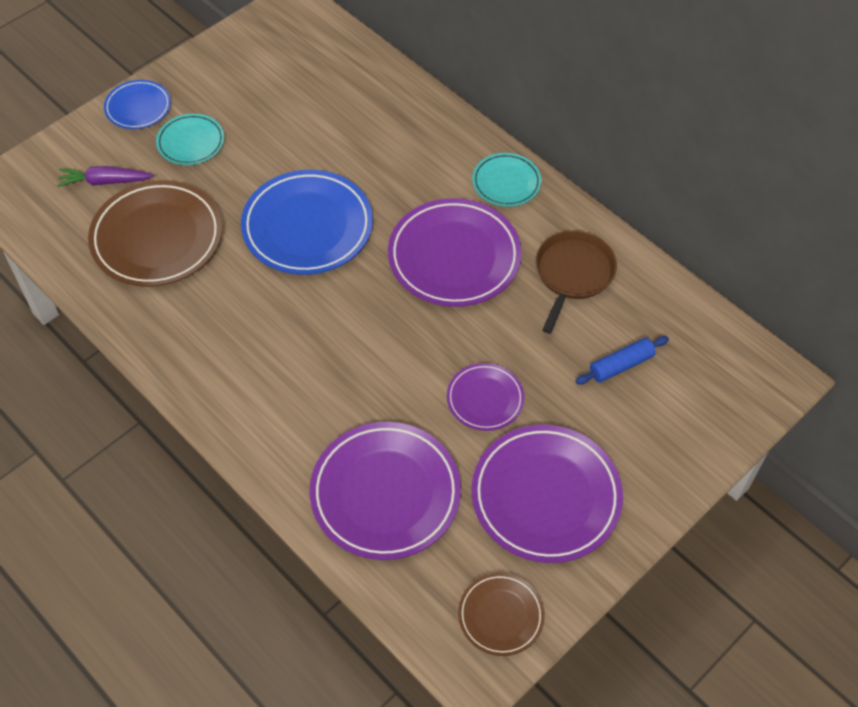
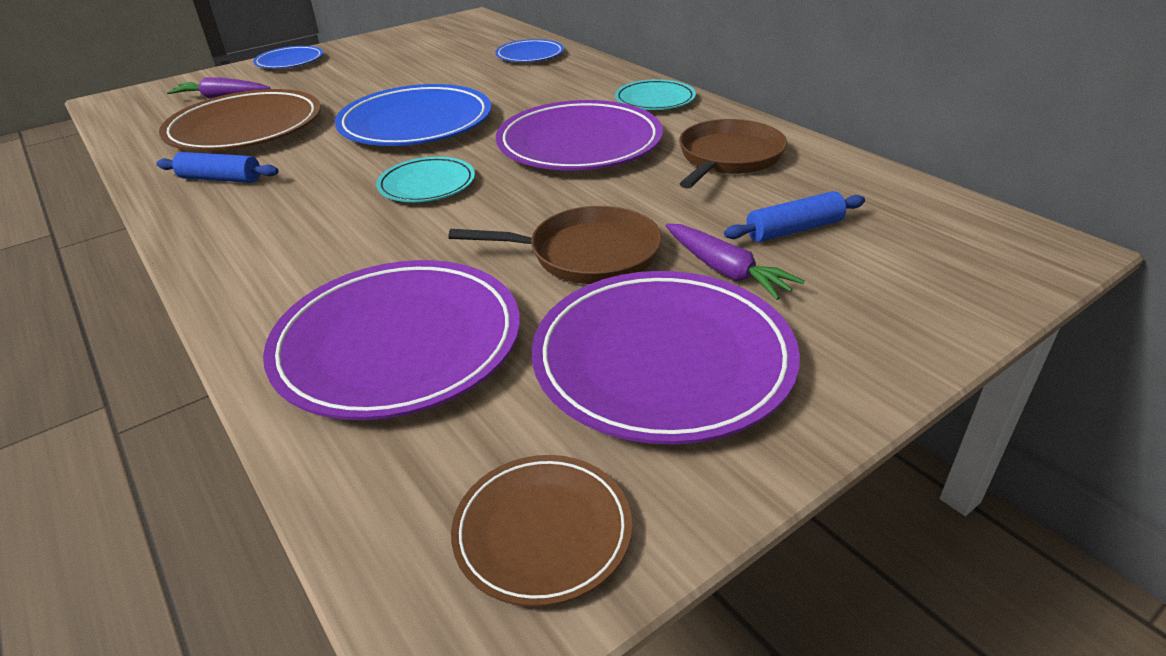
camera: 10 degrees right, 20 degrees down
turquoise plate [156,114,224,165] -> turquoise plate moved to [376,157,475,202]
purple plate [447,363,524,431] -> brown pan [448,206,662,284]
none -> blue rolling pin [156,152,279,183]
none -> blue plate [495,39,564,62]
none -> purple carrot [666,224,805,300]

